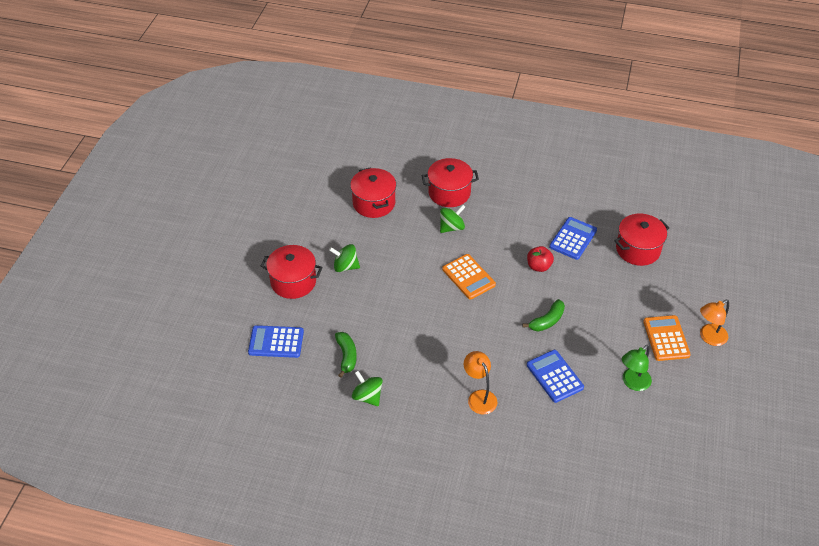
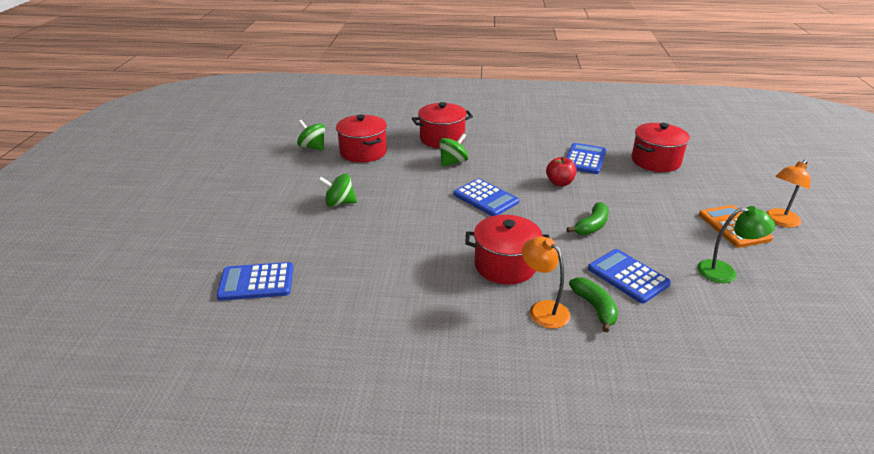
camera: 10 degrees left, 15 degrees down
red pot [261,245,323,299] -> red pot moved to [465,215,550,284]
green banana [335,332,357,377] -> green banana moved to [569,277,618,332]
green spinning top [352,371,383,406] -> green spinning top moved to [297,120,325,151]
orange calculator [442,254,496,299] -> blue calculator [453,178,519,216]
green lamp [622,345,652,391] -> green lamp turned 120 degrees counterclockwise [697,206,775,283]

